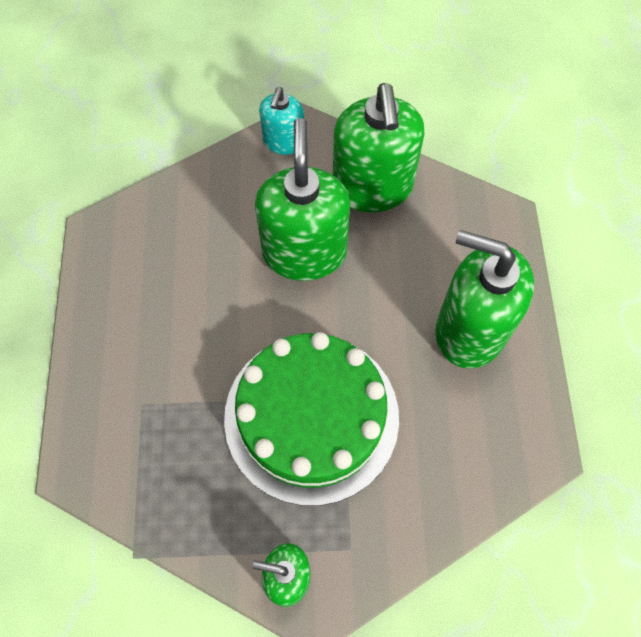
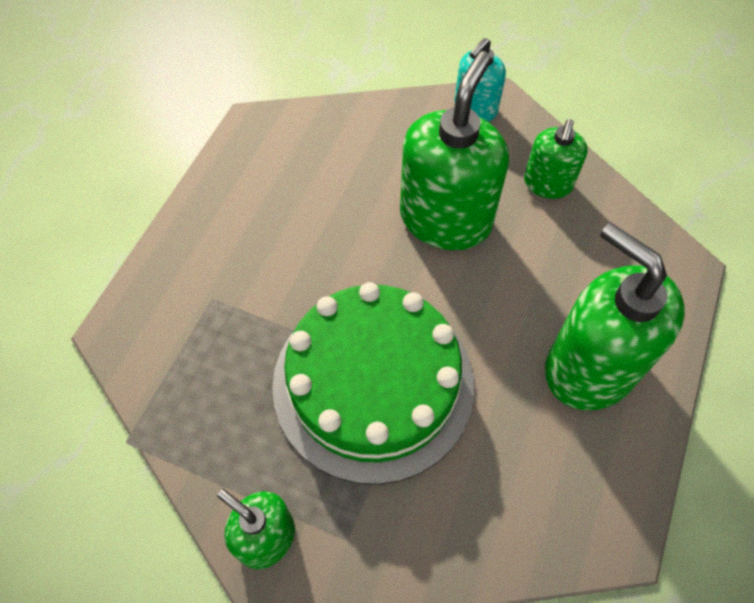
camera: 25 degrees right, 5 degrees down
green soap dispenser [333,83,424,212] -> green soap dispenser [524,119,588,199], size x0.54

